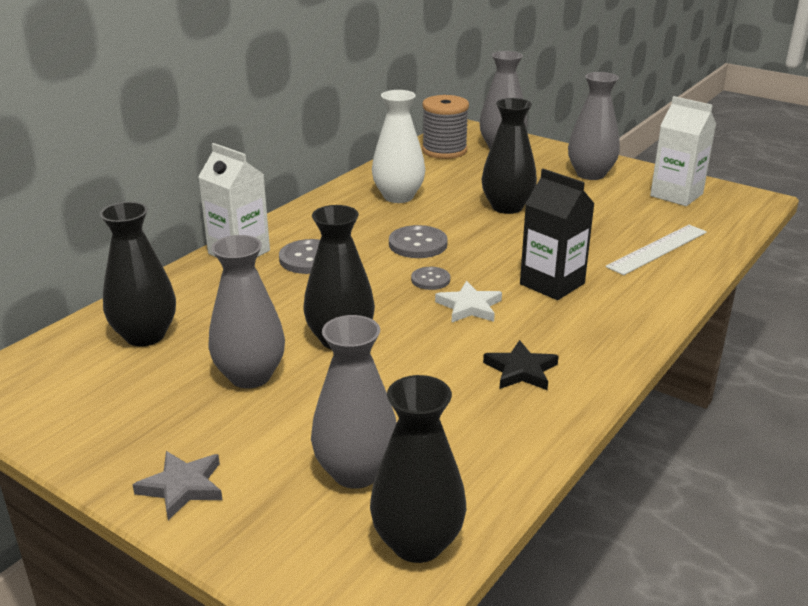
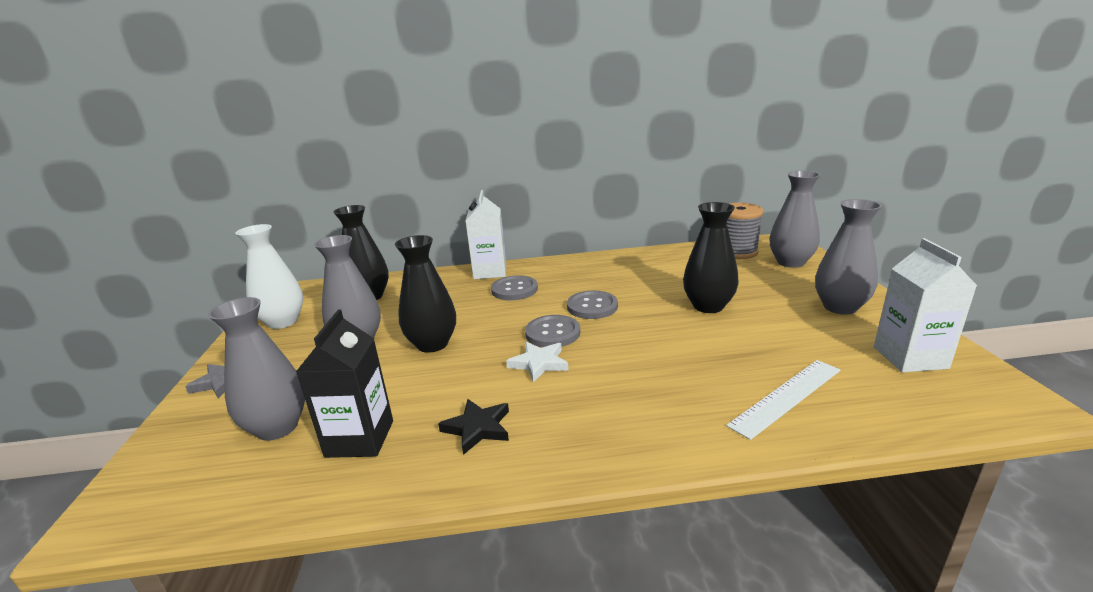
camera: 50 degrees right, 5 degrees down
black vase [370,375,466,563] -> none
white vase [372,90,425,203] -> white vase moved to [235,224,303,329]
grey button [411,267,450,290] -> grey button [525,315,580,347], size x1.61
black carton [520,169,595,300] -> black carton moved to [296,309,393,458]
white ruler [606,225,707,275] -> white ruler turned 45 degrees counterclockwise [726,360,840,440]

